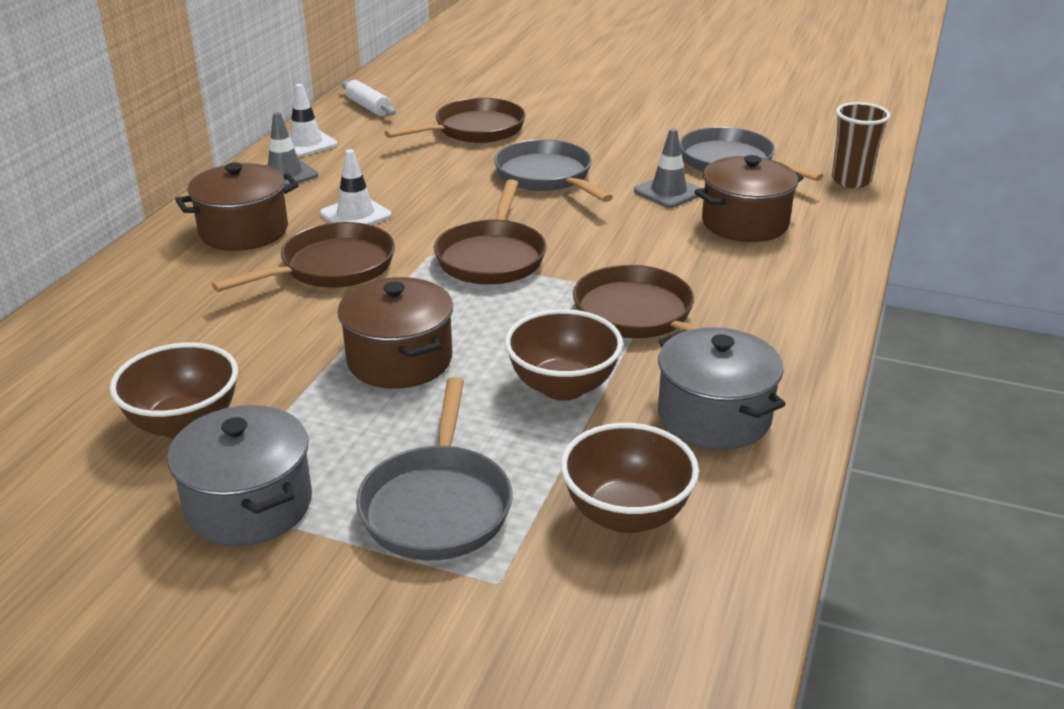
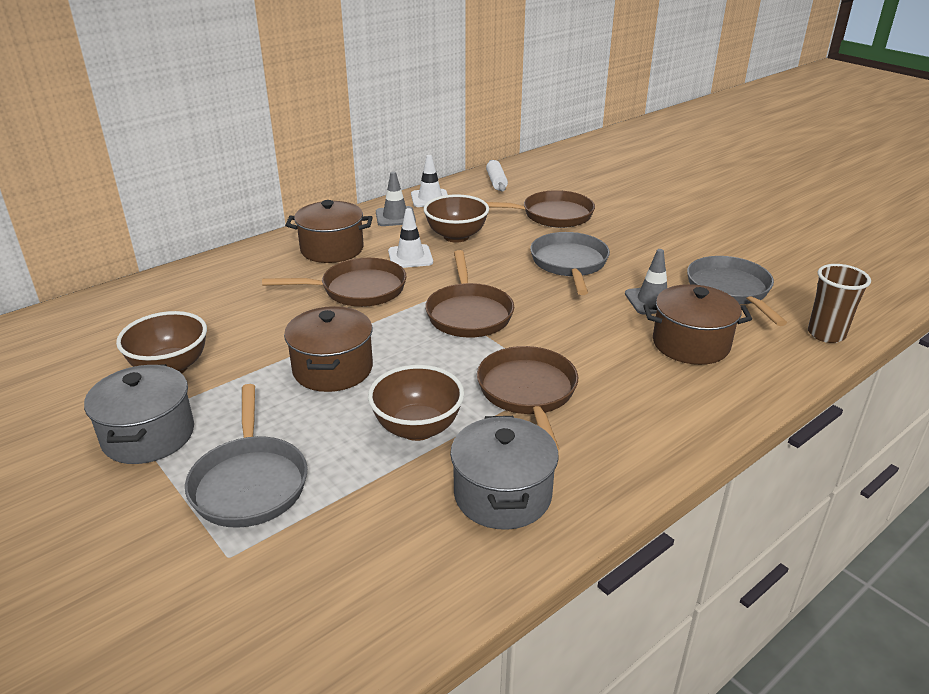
camera: 30 degrees right, 0 degrees up
grey pan [356,377,513,560] -> grey pan turned 45 degrees counterclockwise [185,384,308,528]
brown pan [434,180,547,285] -> brown pan turned 45 degrees counterclockwise [425,250,514,337]
brown bowl [561,423,699,533] -> brown bowl moved to [424,194,489,243]

